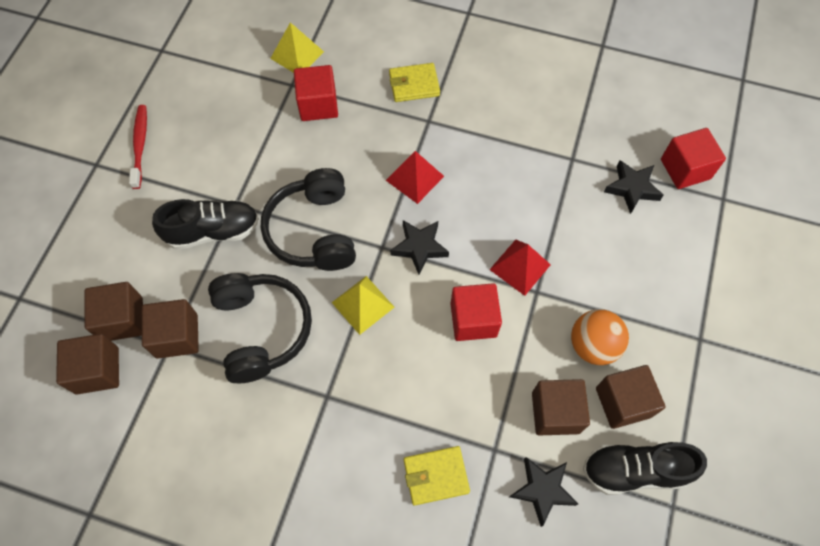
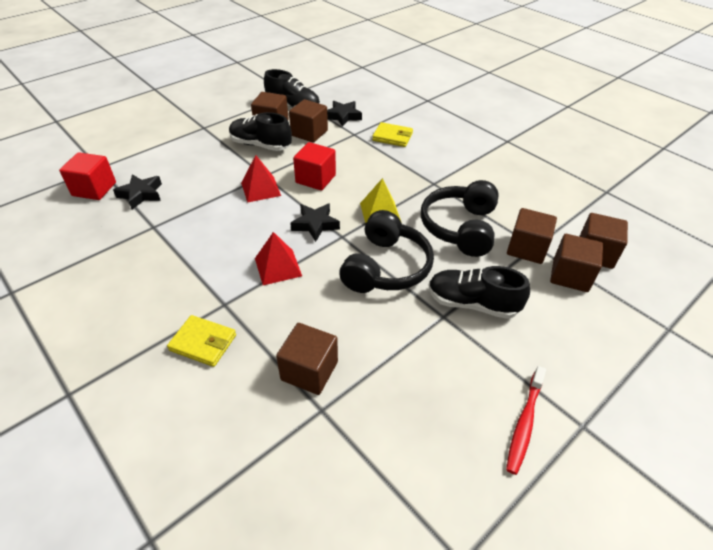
camera: 150 degrees left, 20 degrees down
yellow pyramid [270,22,324,73] -> none
red cube [294,65,338,121] -> brown cube [276,323,338,395]
orange ball [571,309,629,365] -> black shoe [229,112,292,151]

